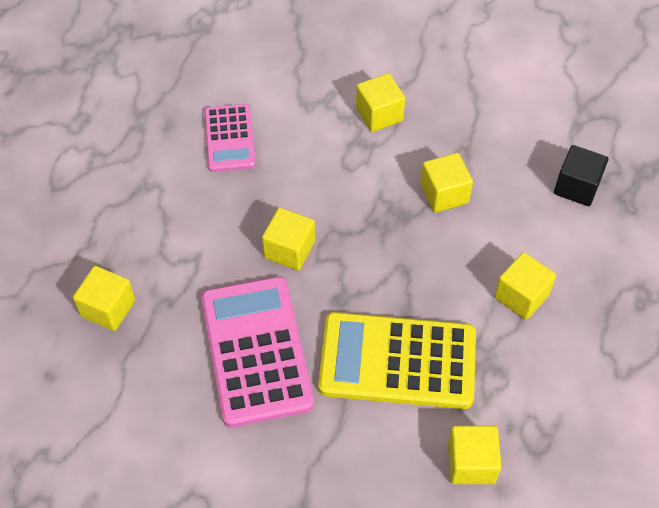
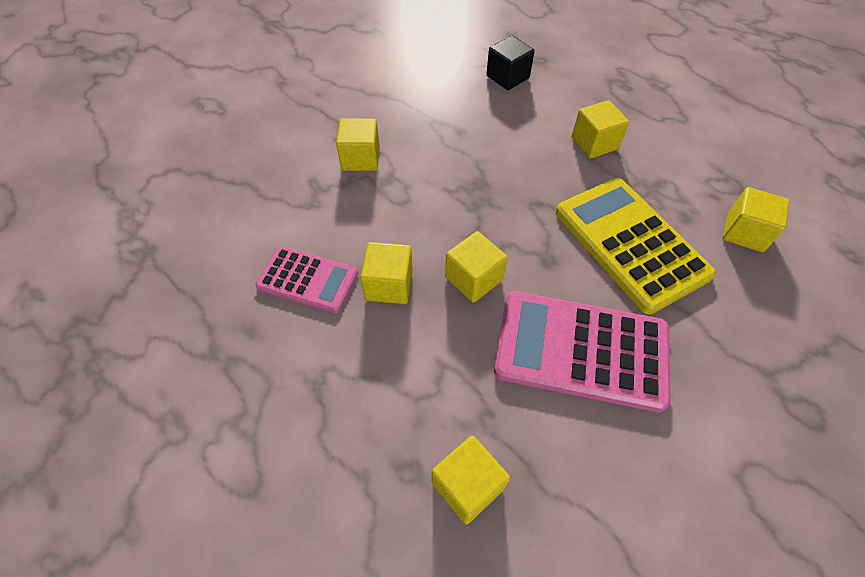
camera: 65 degrees left, 0 degrees up
yellow calculator [318,312,476,409] -> yellow calculator turned 120 degrees clockwise [556,178,716,314]
yellow cube [420,153,473,213] -> yellow cube moved to [360,242,413,304]

